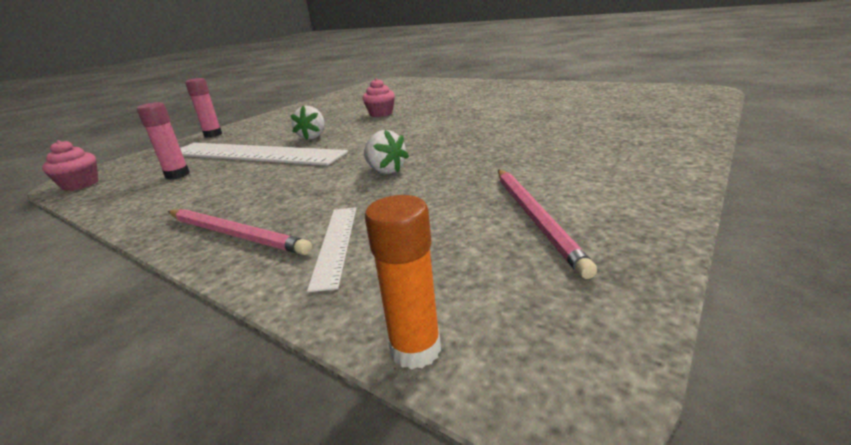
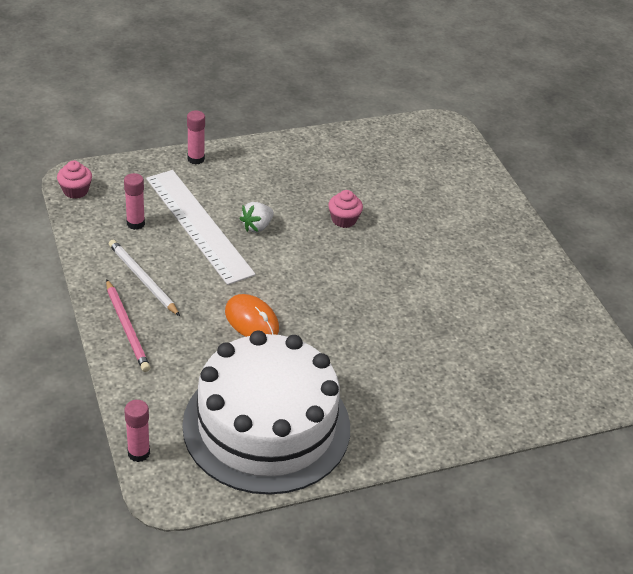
camera: 30 degrees right, 15 degrees up
white ruler [307,207,356,292] -> none
white strawberry [364,130,409,174] -> orange mouse [225,294,279,337]
orange glue stick [365,195,441,369] -> pink glue stick [124,400,150,462]
pink pencil [498,170,597,279] -> white cake [182,331,350,495]
none -> white pencil [109,240,180,316]

